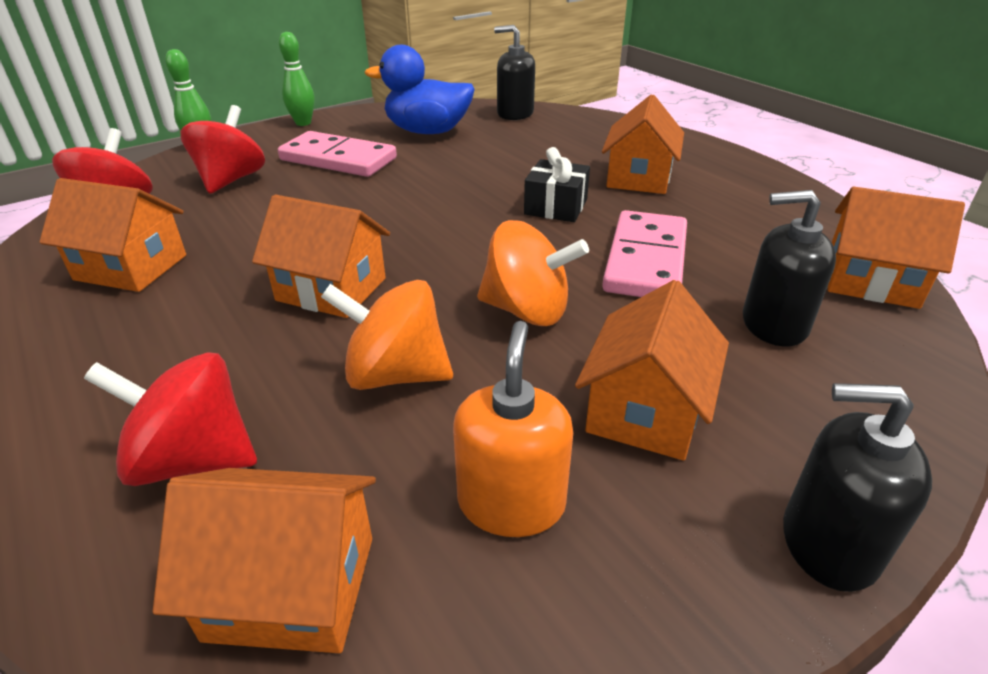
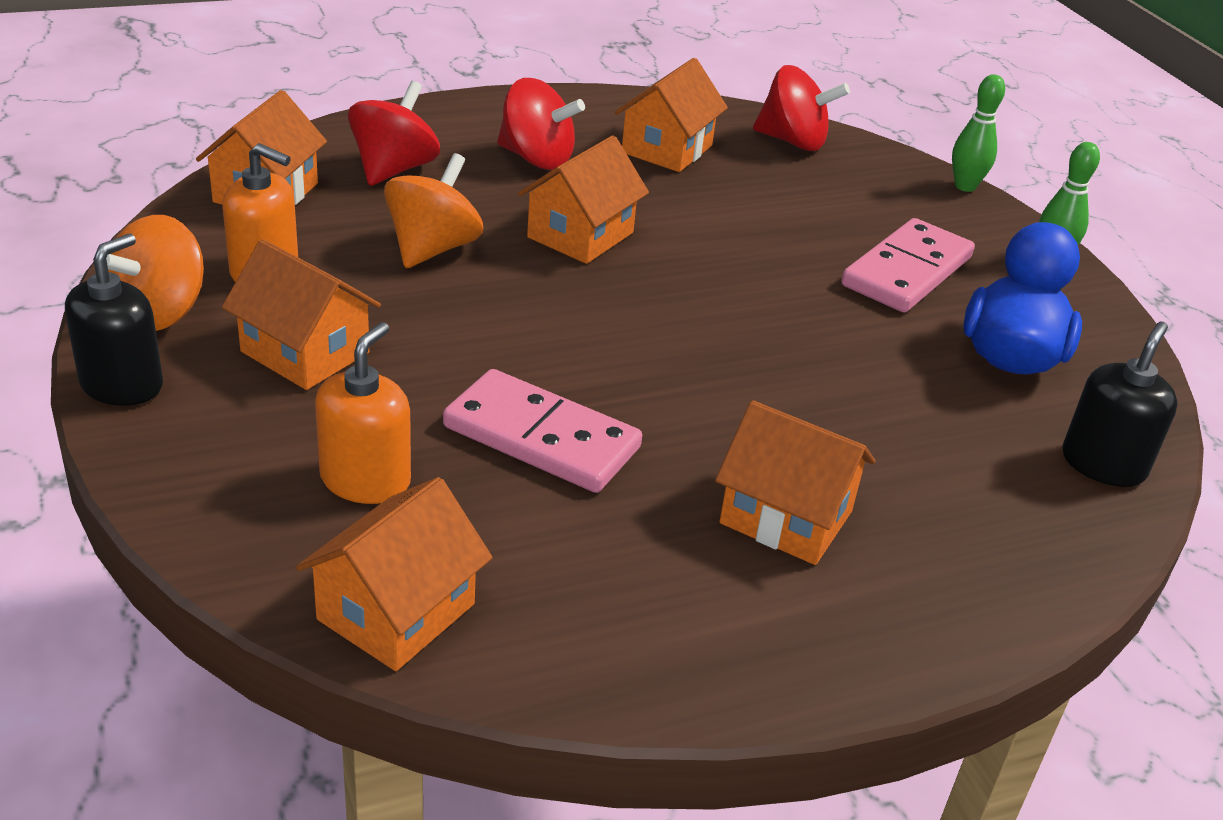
camera: 100 degrees right, 0 degrees up
red spinning top [180,105,265,194] -> red spinning top moved to [497,78,585,170]
orange spinning top [477,220,589,326] -> orange spinning top moved to [106,215,204,331]
black gift [524,147,590,222] -> none
black soap dispenser [743,190,836,347] -> orange soap dispenser [315,322,411,504]

